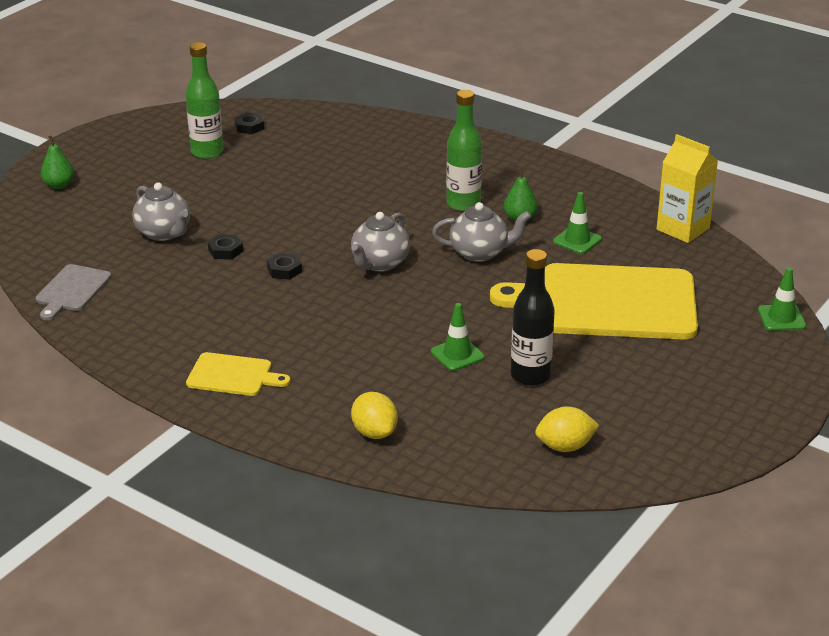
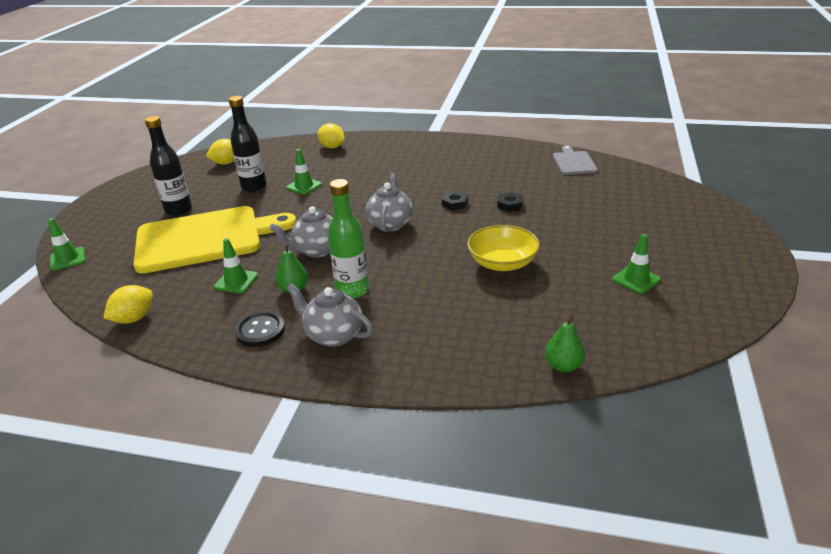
camera: 160 degrees right, 0 degrees up
green pear [41,135,74,189] -> green pear moved to [545,314,585,372]
grey teapot [132,183,190,241] -> grey teapot moved to [287,283,373,347]
green bottle [185,42,223,159] -> green traffic cone [612,234,661,294]
yellow cutting board [186,352,290,396] -> none
black nut [235,112,264,134] -> none
yellow carton [657,134,718,243] -> yellow lemon [104,285,153,324]
none -> black bottle [145,116,192,216]
none -> black button [235,311,285,347]
none -> yellow bowl [467,225,540,271]

